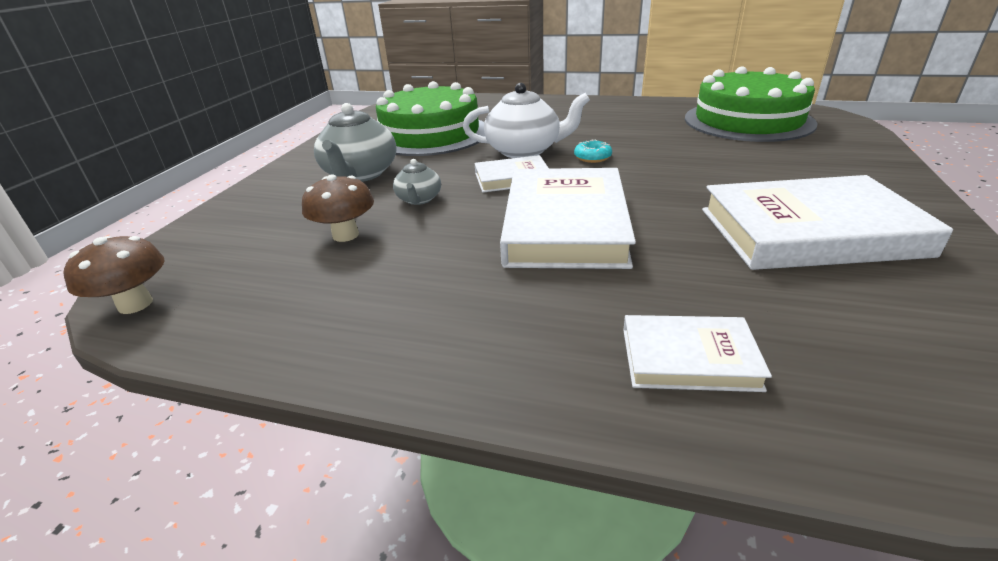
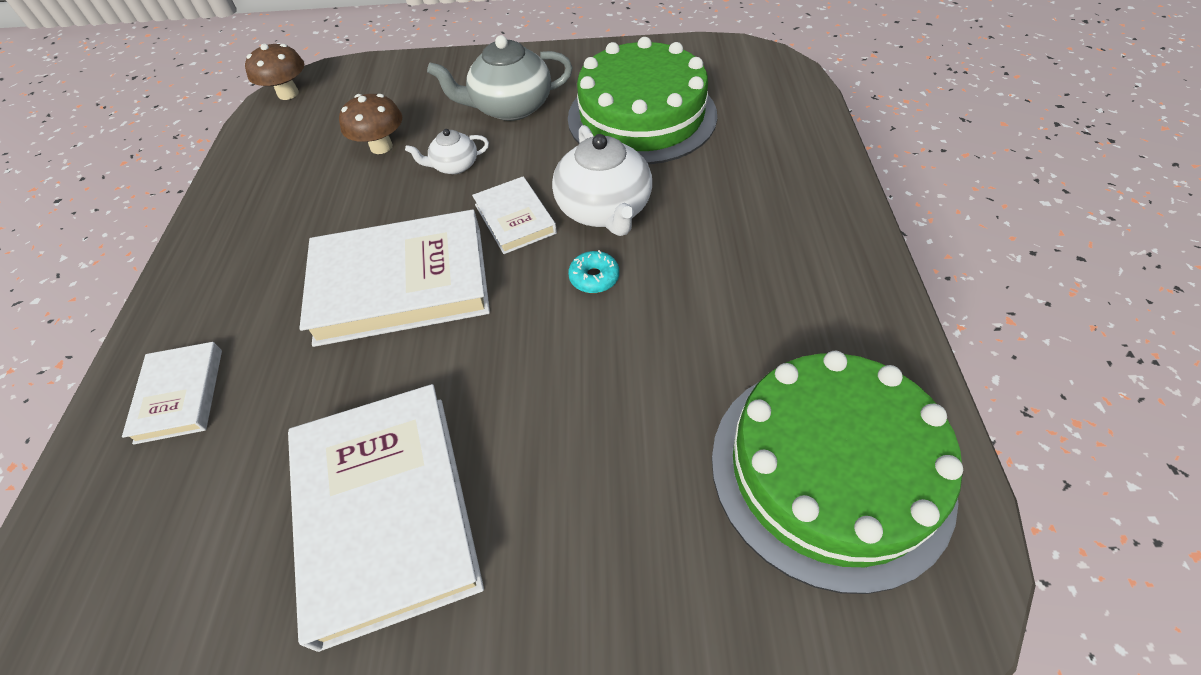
camera: 75 degrees right, 20 degrees up
grey teapot [393,159,441,205] -> white teapot [405,129,489,174]

